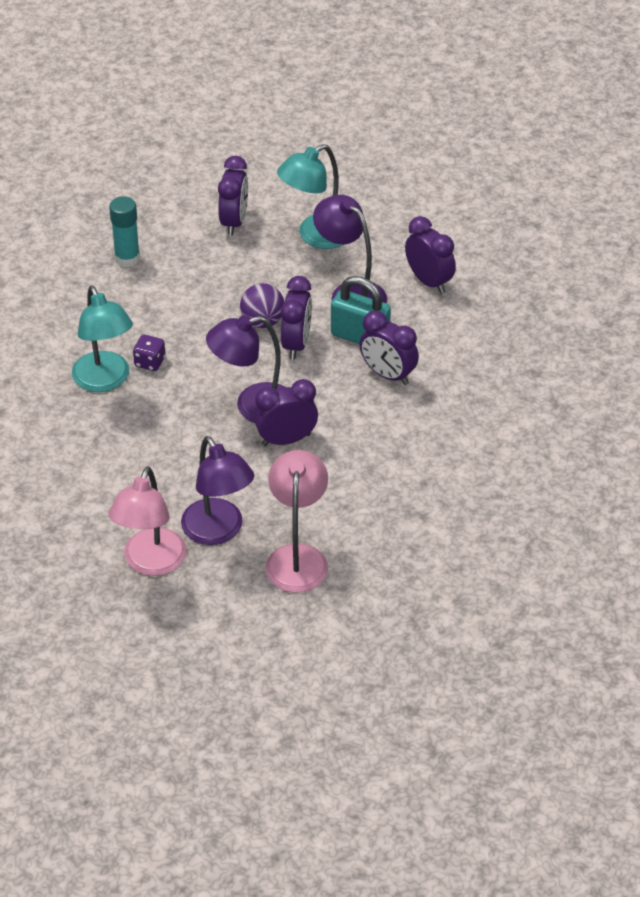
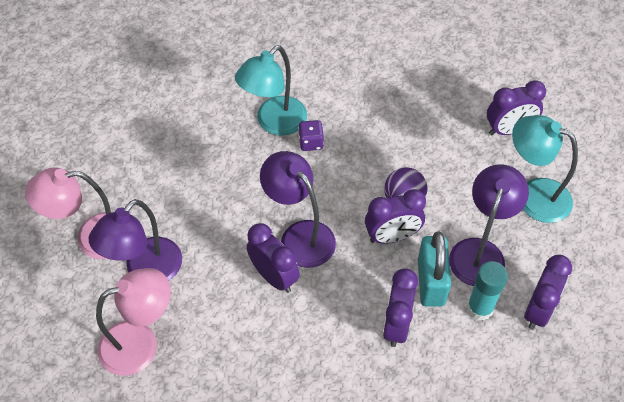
camera: 65 degrees right, 10 degrees up
turquoise glue stick [109,196,140,267] -> turquoise glue stick moved to [467,261,508,321]

